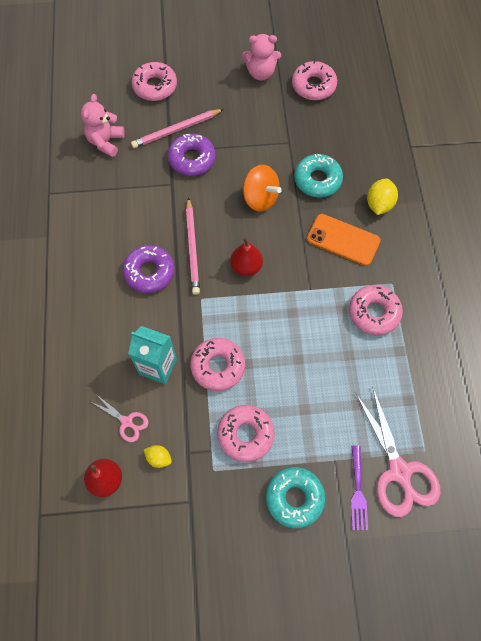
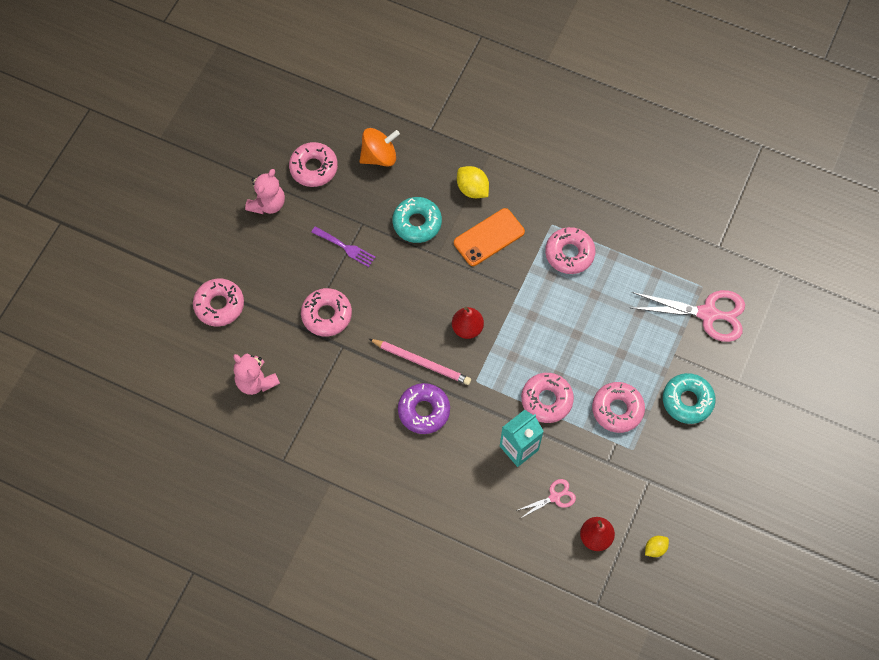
camera: 60 degrees left, 0 degrees up
pink pencil [131,109,224,148] -> none
yellow lemon [144,445,172,468] -> yellow lemon moved to [645,536,669,557]
purple donut [168,134,216,176] -> pink donut [301,288,352,336]
orange spinning top [243,165,282,212] -> orange spinning top moved to [359,128,400,167]
purple fork [351,445,368,530] -> purple fork moved to [311,226,376,267]

